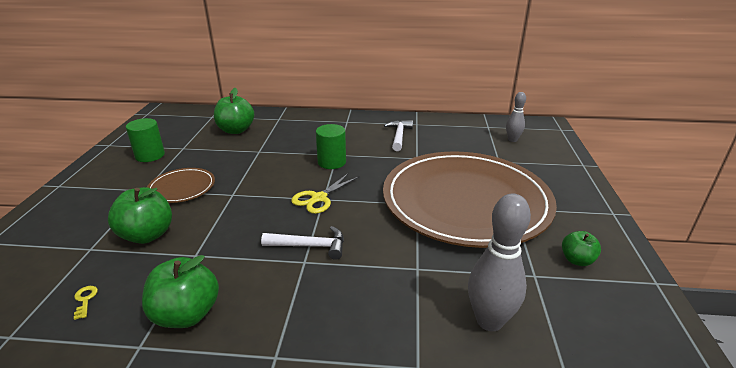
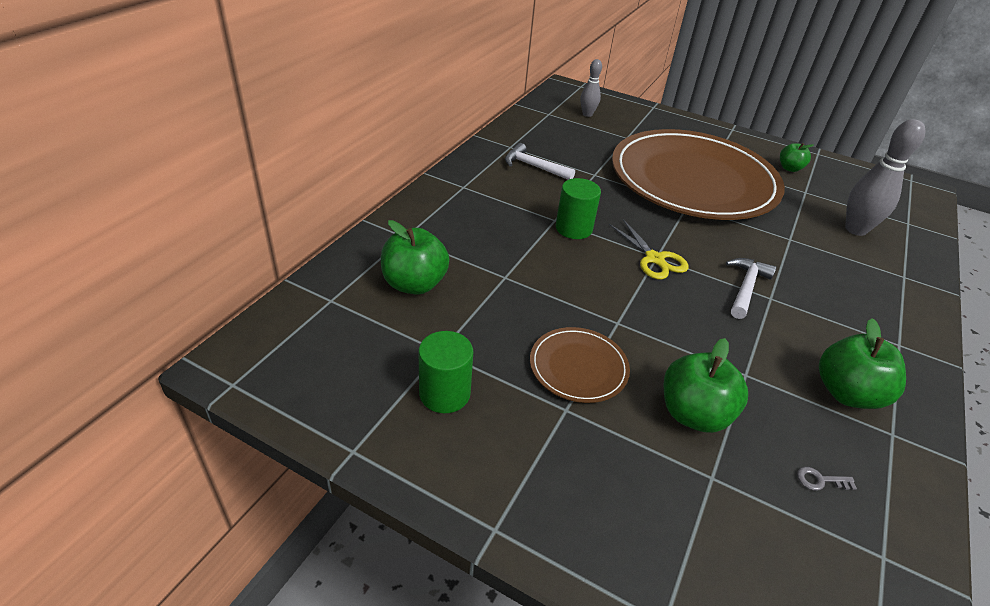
camera: 70 degrees left, 10 degrees up
yellow key [74,286,98,320] -> grey key [797,467,857,491]

